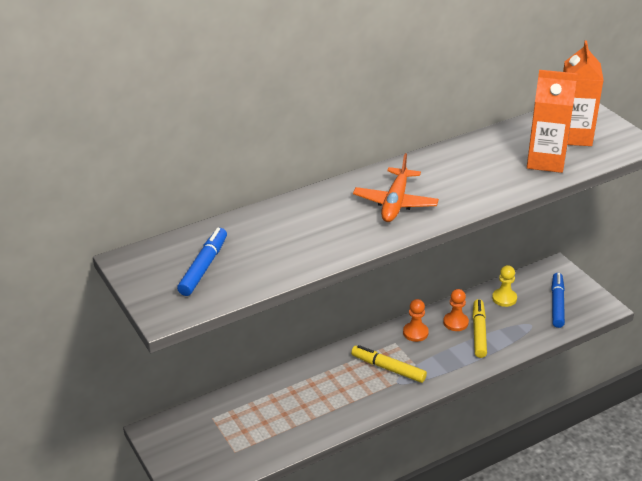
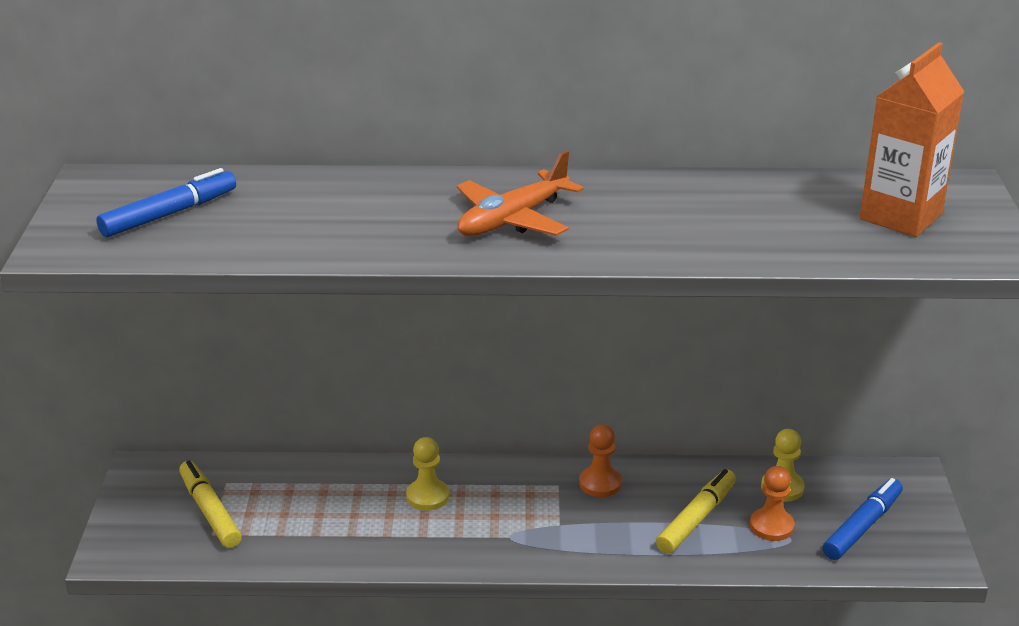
camera: 30 degrees right, 5 degrees down
yellow marker [351,345,427,383] -> yellow marker moved to [179,460,242,548]
orange pawn [443,289,469,331] -> orange pawn moved to [750,466,795,541]
orange carton [527,70,578,173] -> none
none -> yellow pawn [406,437,449,511]

